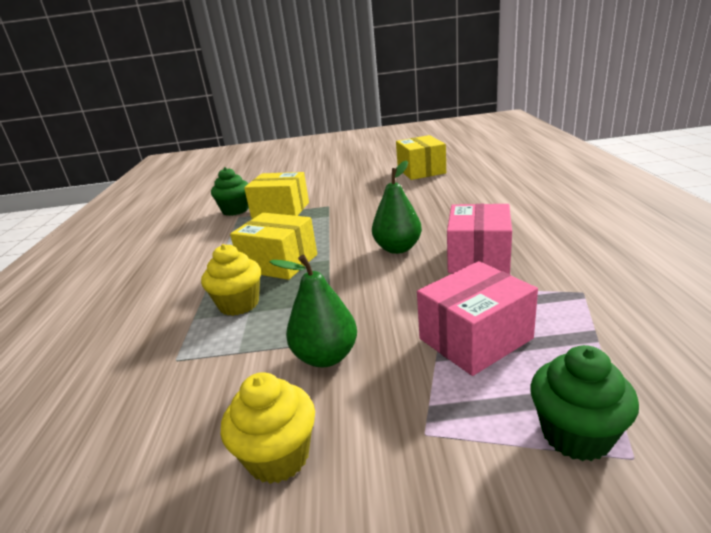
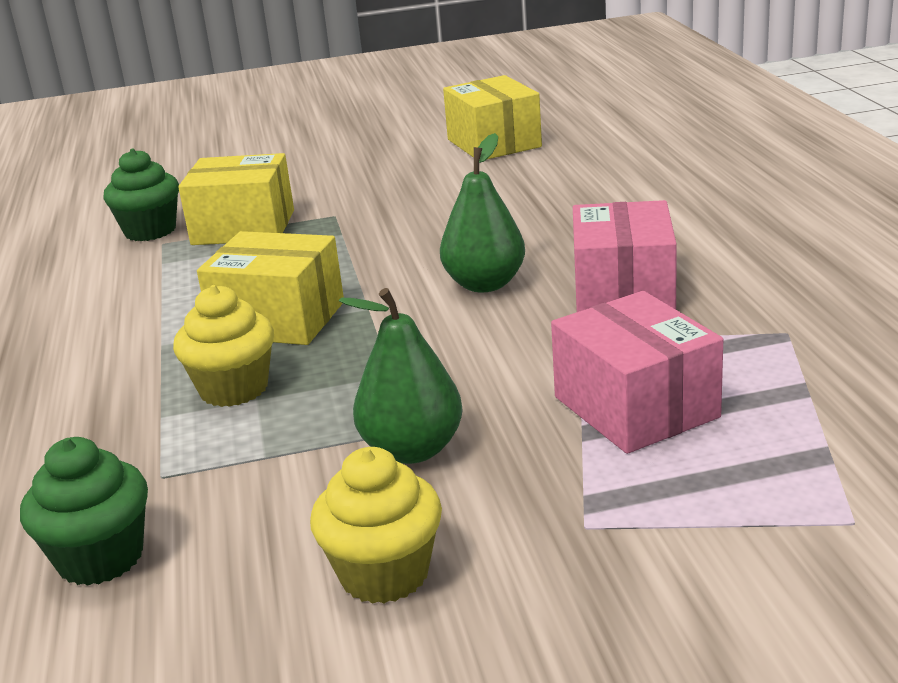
camera: 10 degrees left, 0 degrees up
pink box [417,261,538,376] -> pink box turned 75 degrees counterclockwise [551,291,723,454]
green cupcake [530,345,639,461] -> green cupcake moved to [20,437,148,586]

